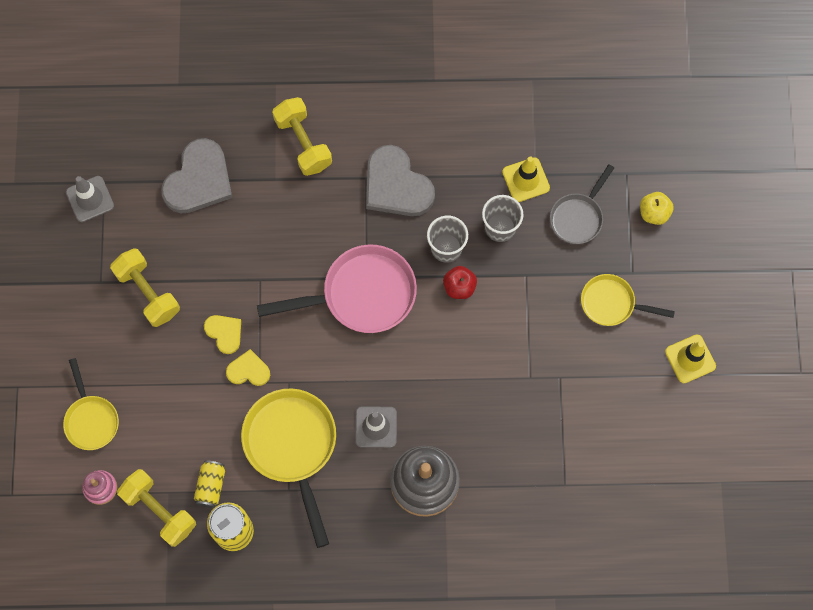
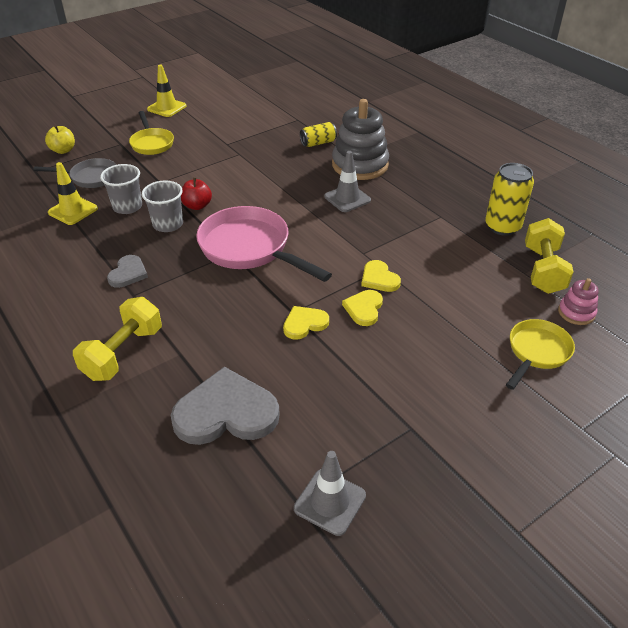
camera: 125 degrees left, 30 degrees down
yellow dumbbell [110,248,180,327] -> none
yellow can [194,460,225,508] -> yellow can moved to [300,122,337,147]
yellow pan [241,388,336,548] -> none
grey heart [366,145,435,216] -> grey heart [107,255,148,288], size x0.52
none -> yellow heart [283,306,329,340]

